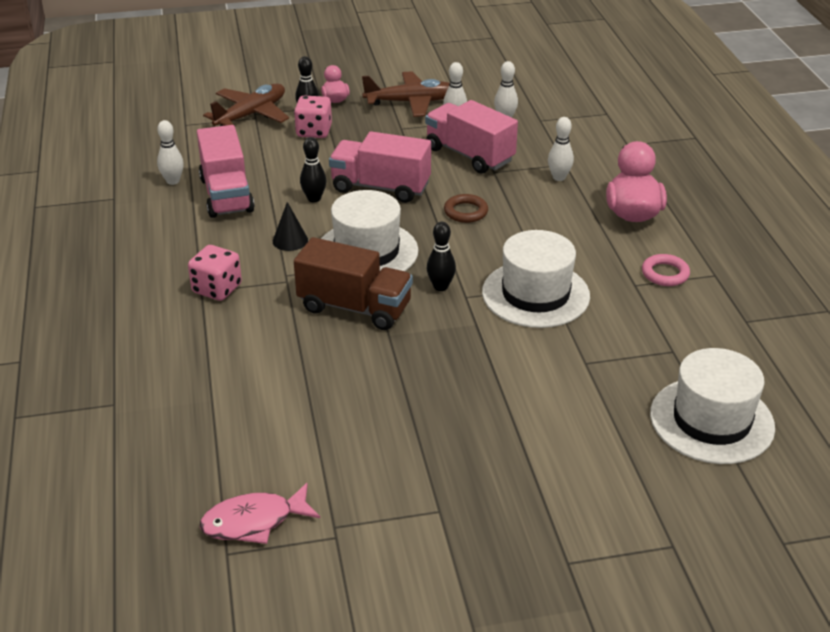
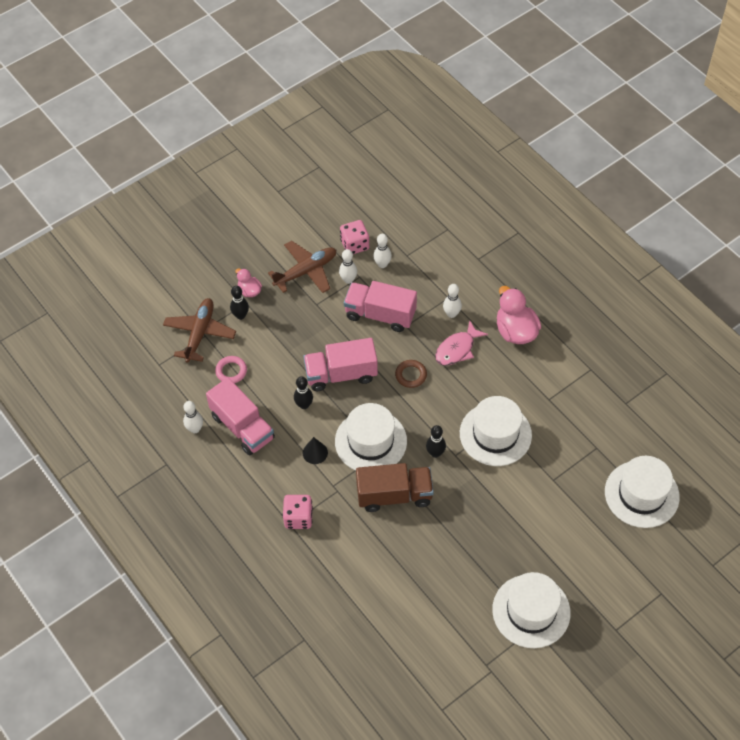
camera: 25 degrees left, 20 degrees up
pink fish [200,483,320,544] -> pink fish moved to [435,320,488,366]
pink dice [294,96,332,138] -> pink dice moved to [340,220,369,254]
pink ring [642,254,690,286] -> pink ring moved to [215,356,247,383]
none -> white hat [492,572,571,648]

